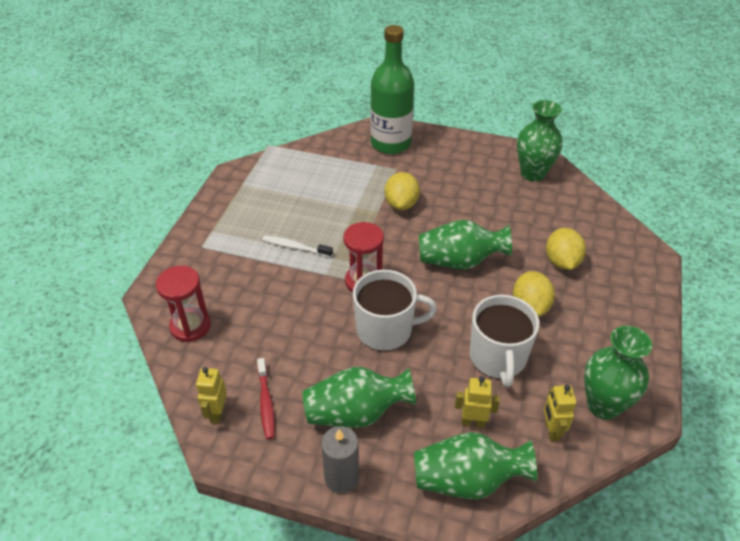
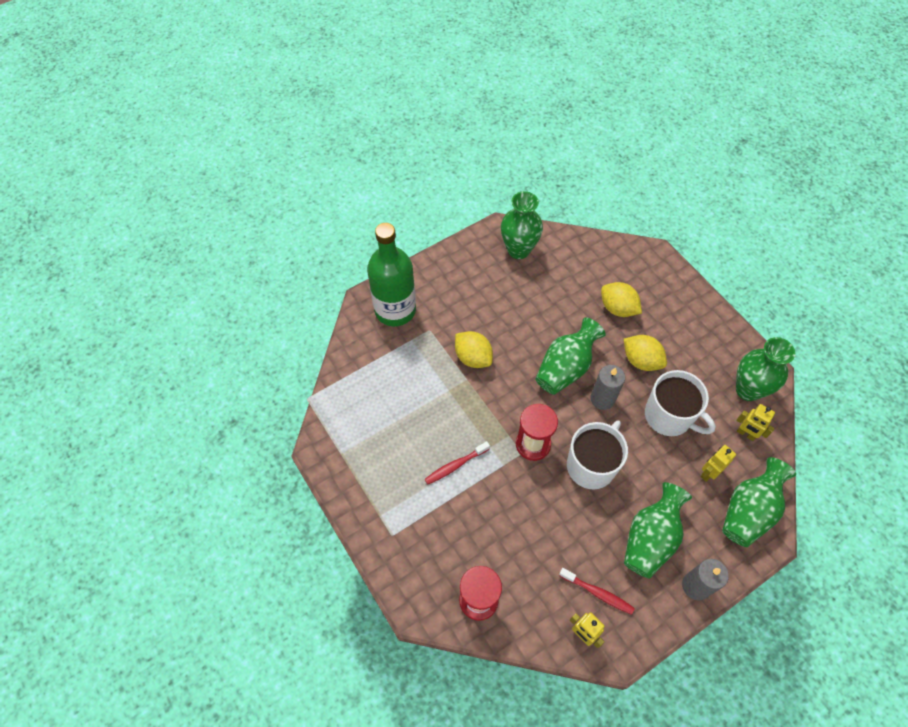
camera: 50 degrees left, 15 degrees up
white toothbrush [262,235,333,258] -> red toothbrush [425,441,490,485]
none -> grey candle [591,365,625,410]

